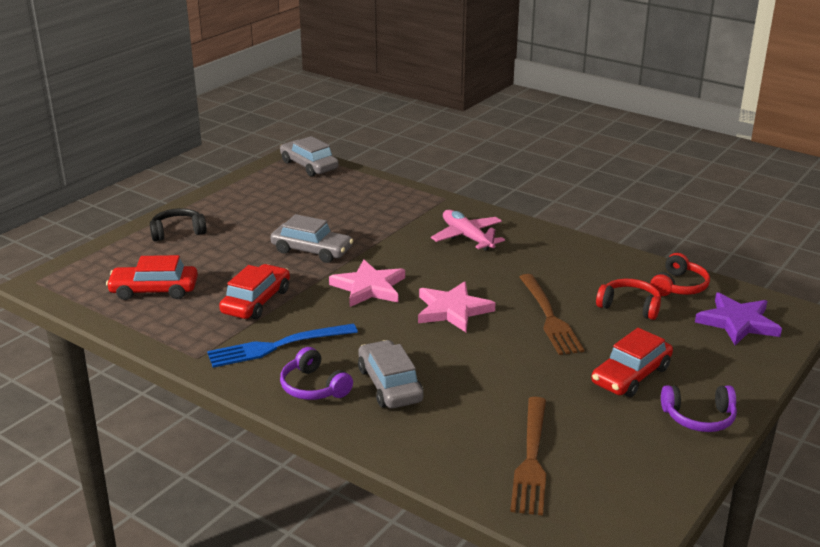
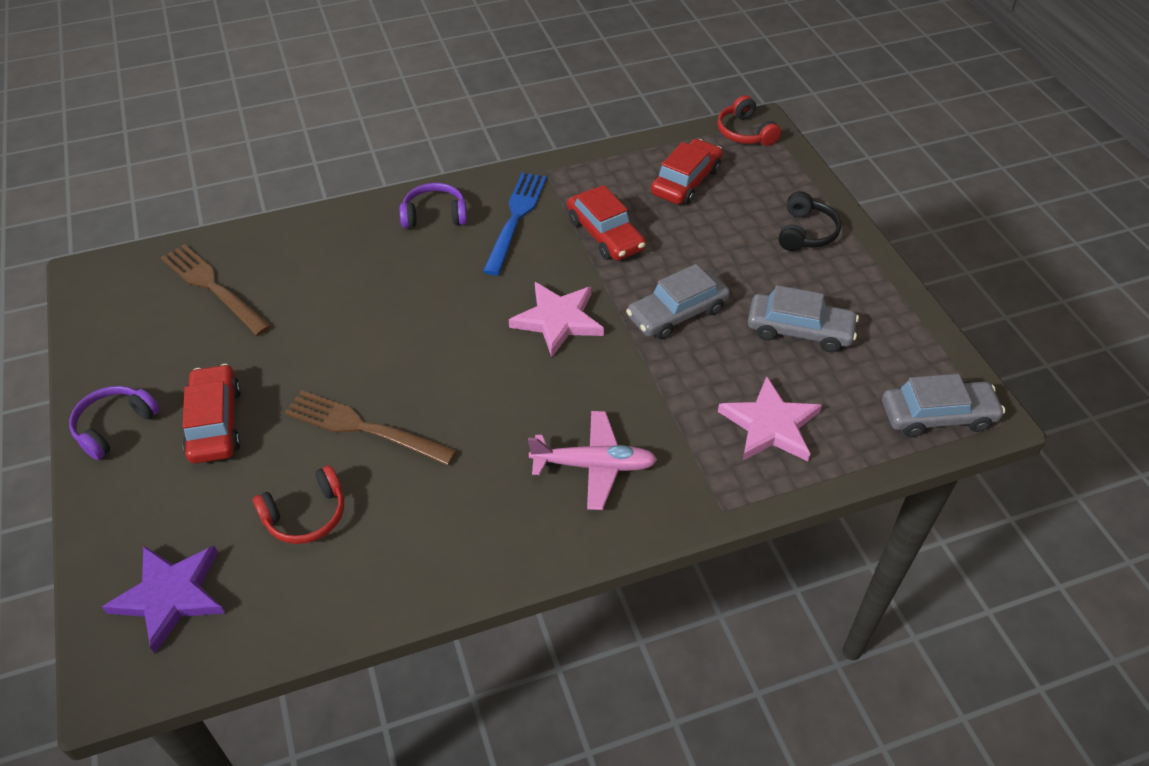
camera: 125 degrees right, 20 degrees up
grey car [358,340,423,408] -> grey car moved to [748,285,859,352]
pink star [418,281,495,332] -> pink star moved to [718,376,822,461]
red headphones [650,253,710,296] -> red headphones moved to [717,95,781,146]

